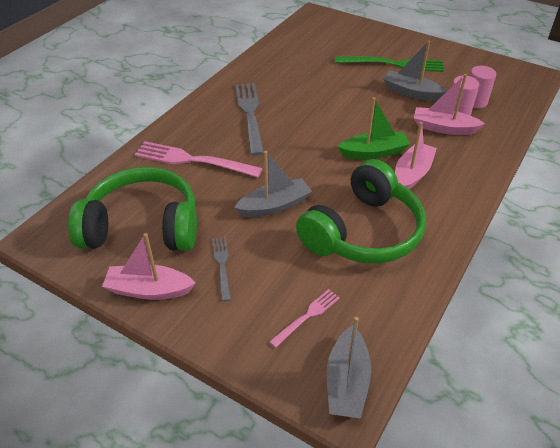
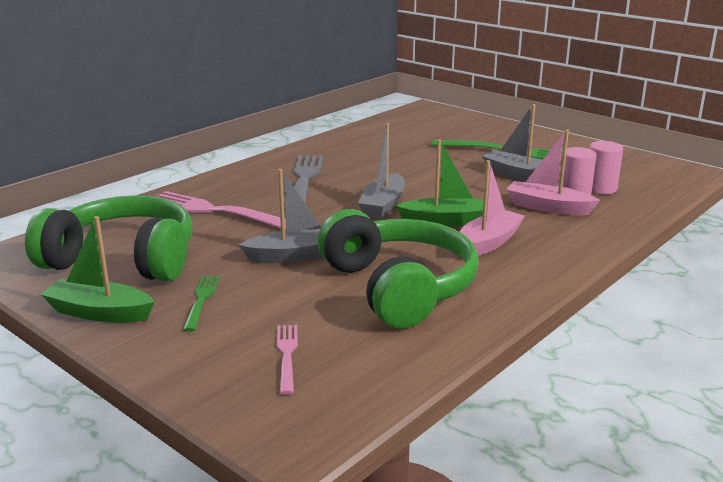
camera: 10 degrees right, 20 degrees down
pink boat [102,233,196,300] -> green boat [40,216,155,322]
grey fork [212,237,231,302] -> green fork [183,276,220,332]
pink fork [269,289,340,348] -> pink fork turned 60 degrees counterclockwise [277,325,298,395]
green headphones [296,159,426,264] -> green headphones turned 75 degrees counterclockwise [318,209,479,328]
grey boat [327,317,371,419] -> grey boat moved to [358,123,405,219]

